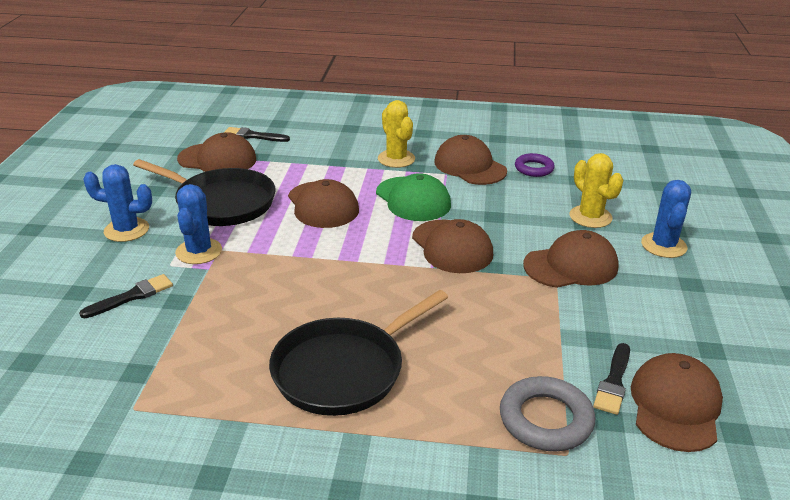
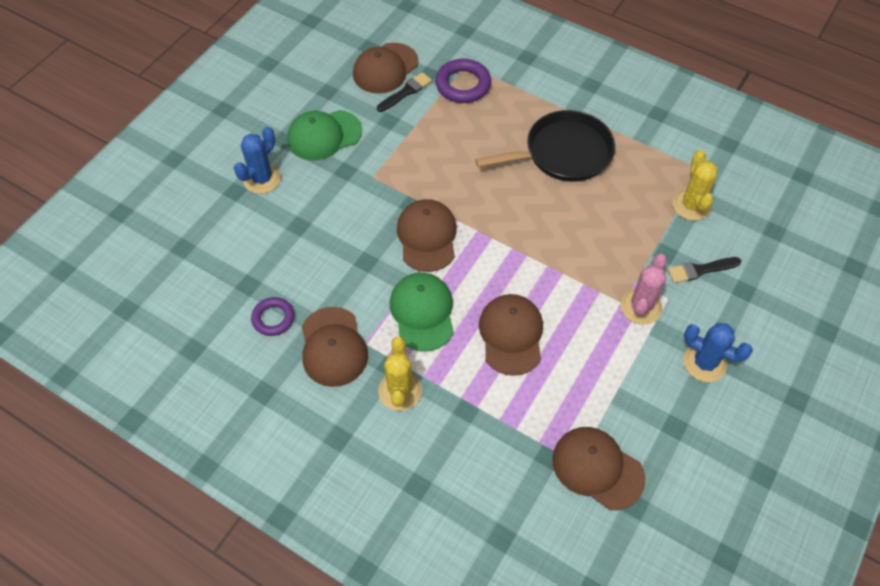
camera: 155 degrees left, 25 degrees up
black pan [133,159,276,226] -> none
blue cactus [175,184,222,264] -> pink cactus [621,254,667,325]
black brush [225,127,290,142] -> none
grey ring [500,376,595,452] -> purple ring [435,59,491,103]
brown cap [523,230,619,288] -> none
yellow cactus [570,153,623,228] -> yellow cactus moved to [672,150,718,221]
none -> green cap [287,110,362,161]

